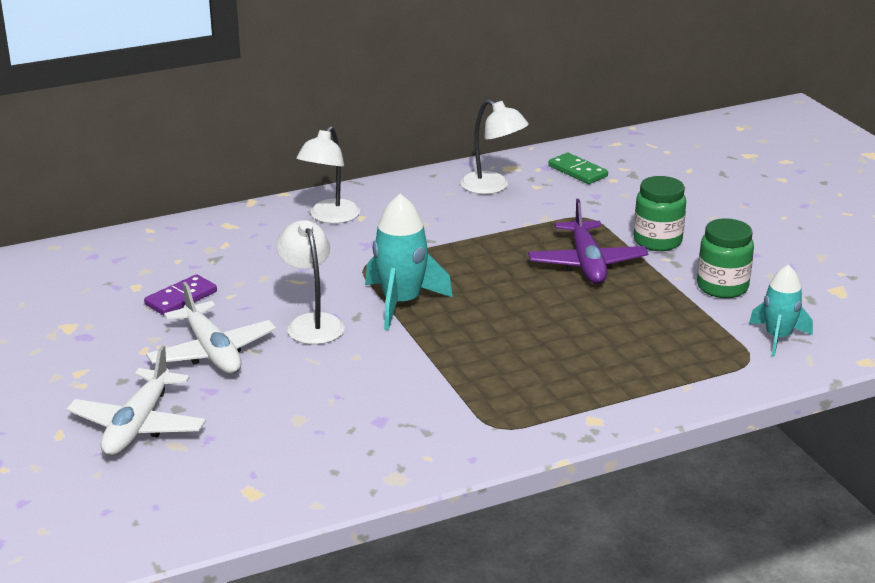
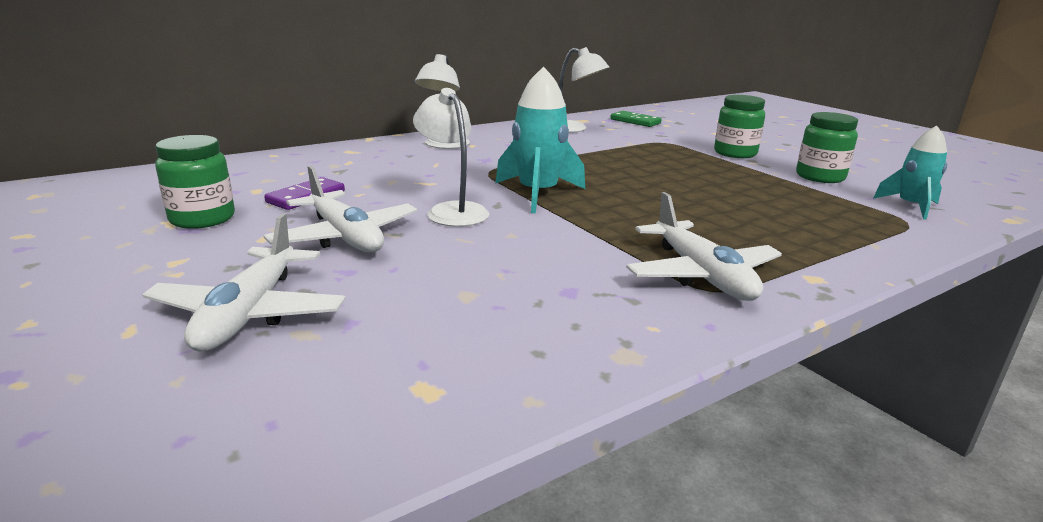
camera: 10 degrees left, 5 degrees down
purple plane [528,199,648,284] -> none
none -> green jar [155,135,235,229]
none -> white plane [626,192,782,301]

